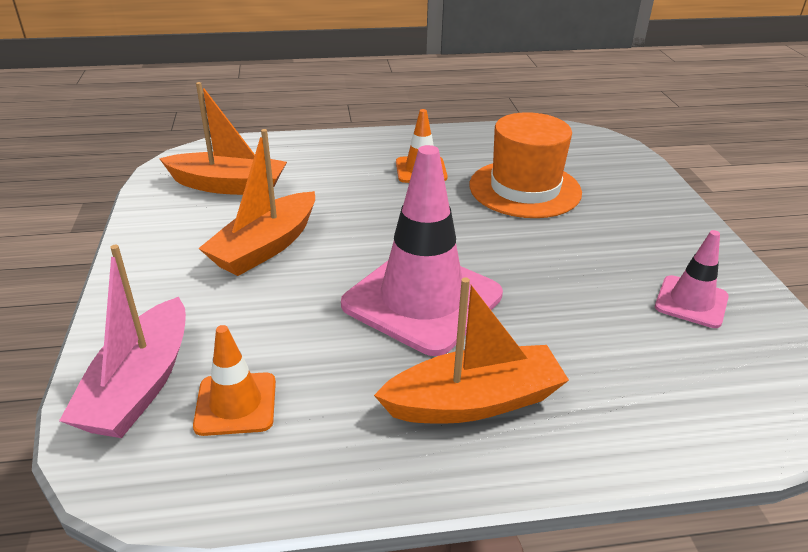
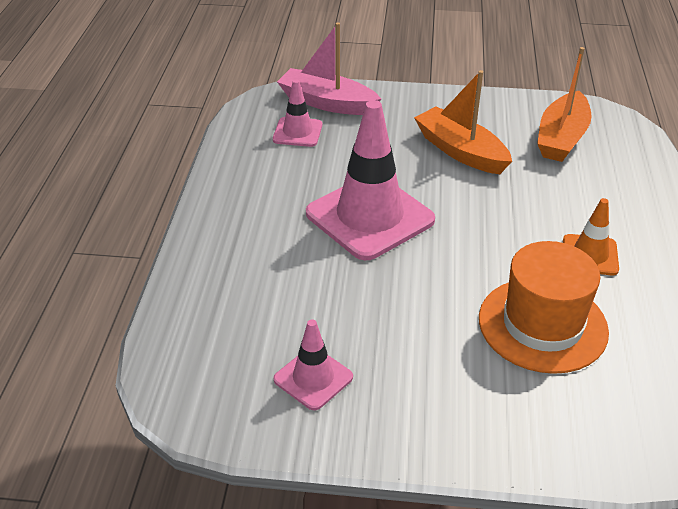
camera: 105 degrees right, 5 degrees up
orange traffic cone [193,325,276,436] -> pink traffic cone [273,79,322,147]
orange boat [374,277,569,424] -> none

